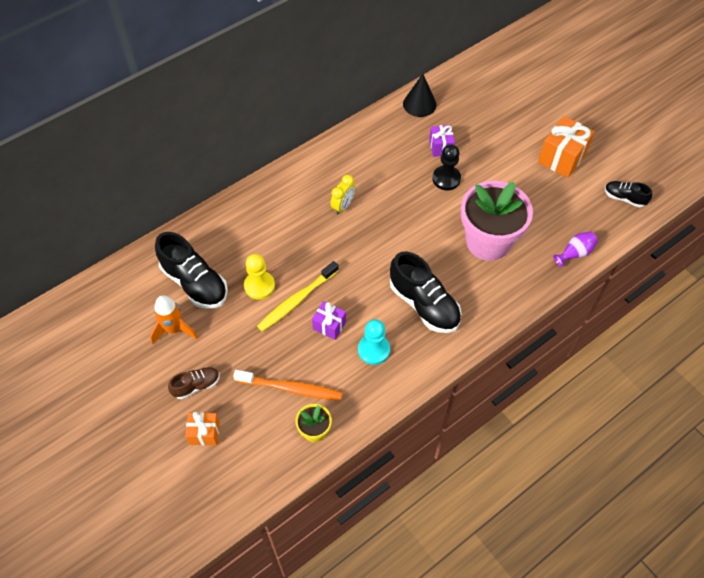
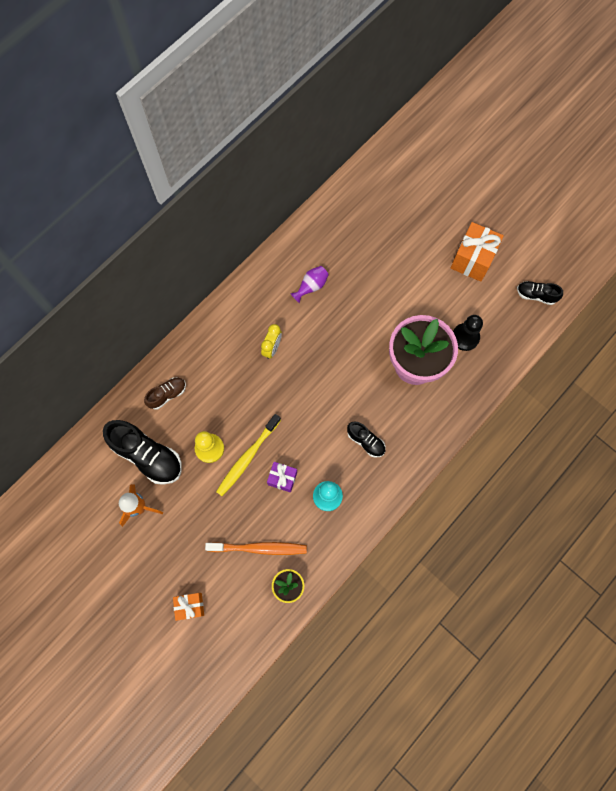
camera: 10 degrees left, 15 degrees up
brown shoe [168,367,220,399] -> brown shoe moved to [144,377,186,409]
black shoe [390,251,462,333] -> black shoe [347,422,385,458], size x0.54
black cone [403,74,437,117] -> none
purple gift [429,125,455,157] -> none
black pawn [432,144,461,190] -> black pawn moved to [453,315,483,351]
purple vase [553,231,598,267] -> purple vase moved to [290,266,329,303]

